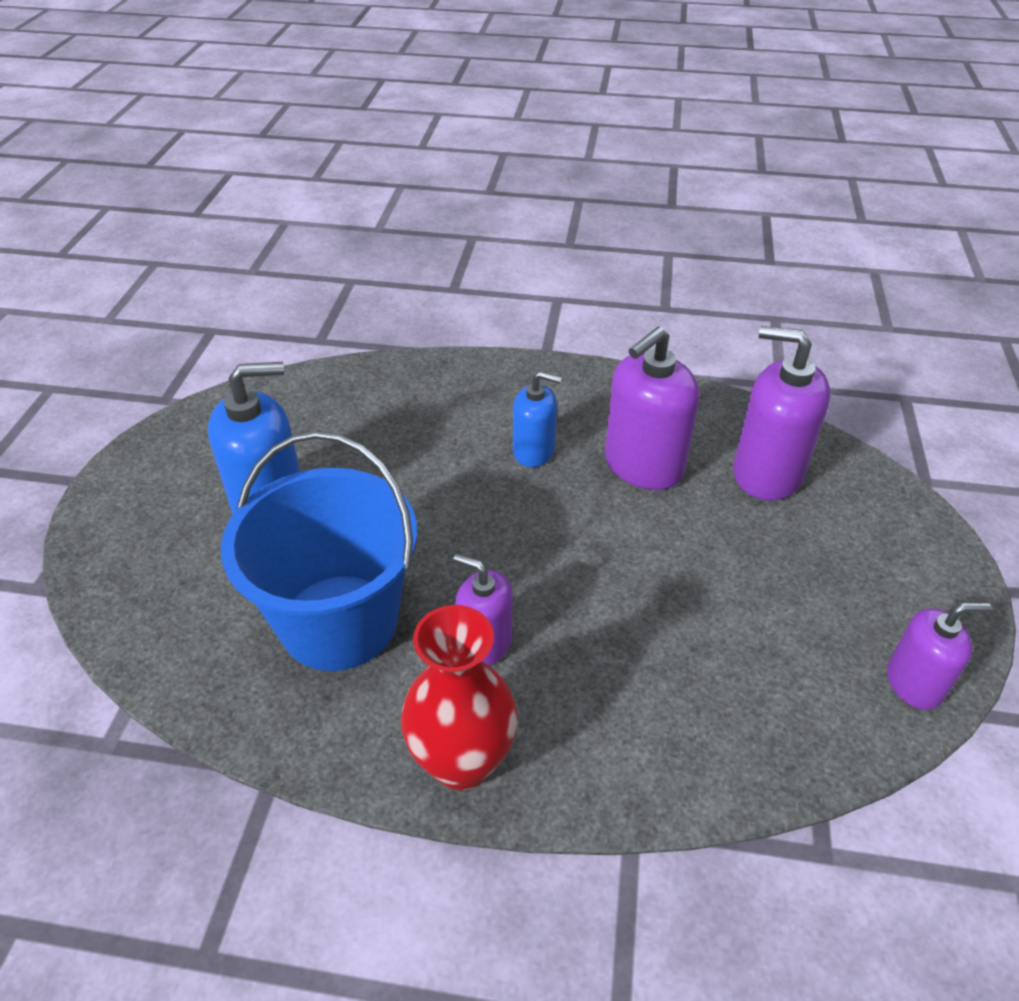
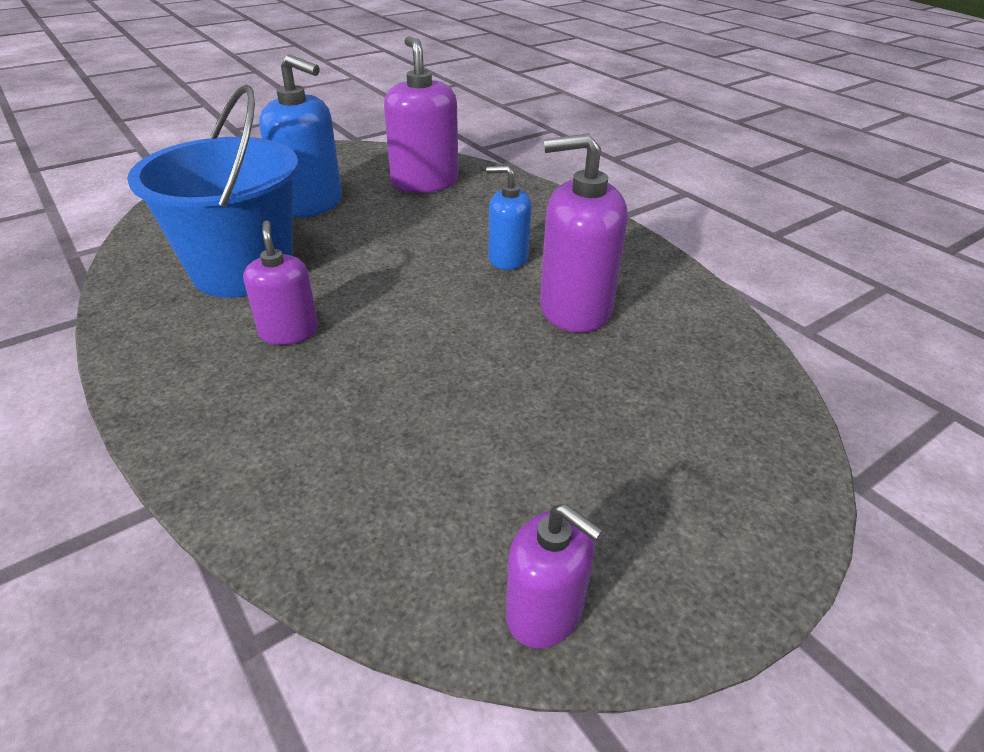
camera: 45 degrees right, 5 degrees down
red vase [401,605,517,790] -> none
blue soap dispenser [513,371,562,467] -> blue soap dispenser turned 135 degrees clockwise [486,166,532,270]
purple soap dispenser [733,326,831,500] -> purple soap dispenser moved to [384,36,459,193]

